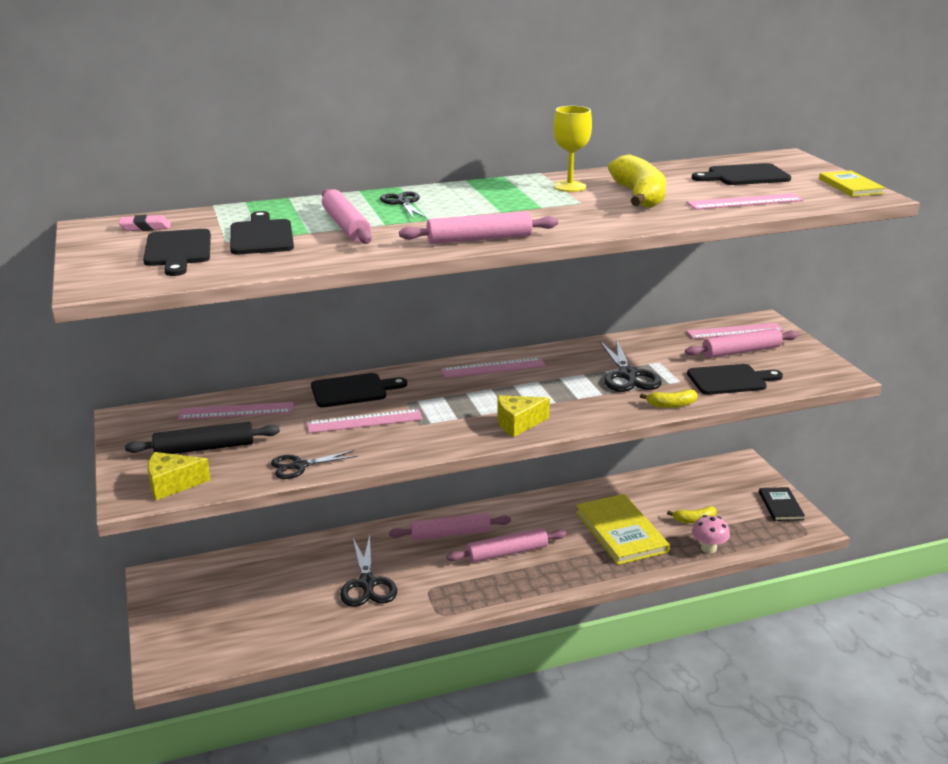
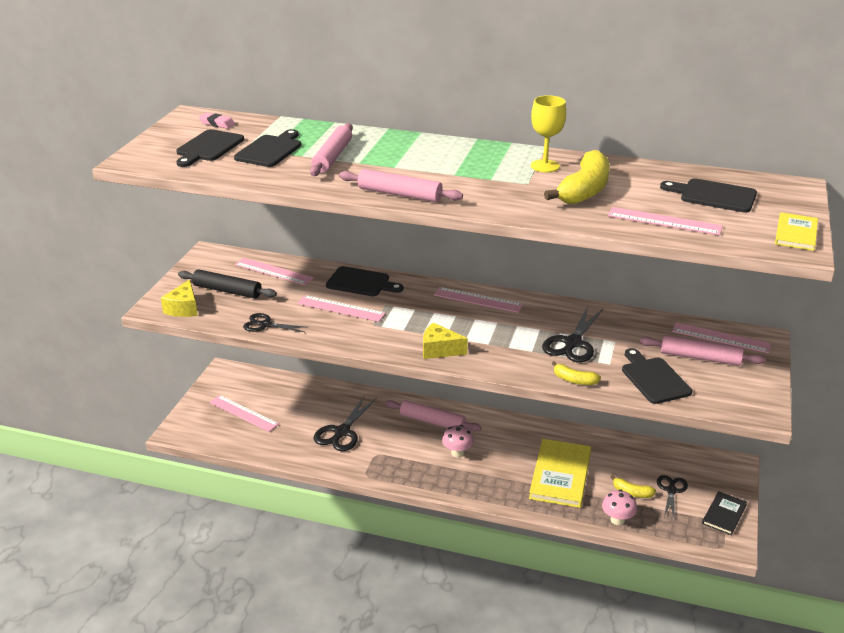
camera: 35 degrees right, 5 degrees up
yellow cheese [148,452,211,500] -> yellow cheese turned 105 degrees counterclockwise [161,280,198,317]
black scissors [380,191,426,218] -> black scissors moved to [657,475,688,517]
pink rolling pin [446,528,567,563] -> pink mushroom [442,425,474,457]
black cutting board [687,364,783,395] -> black cutting board turned 135 degrees counterclockwise [622,348,692,404]
none -> pink ruler [210,395,279,432]

